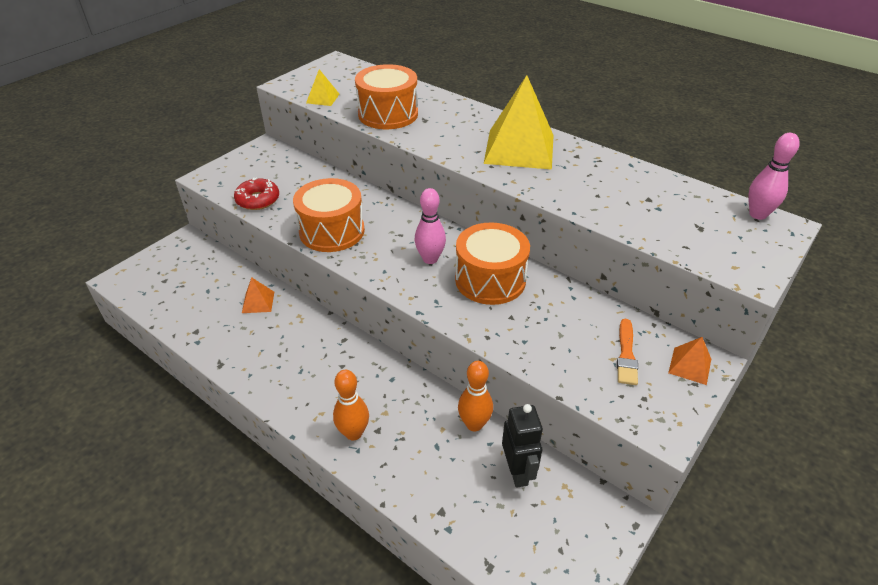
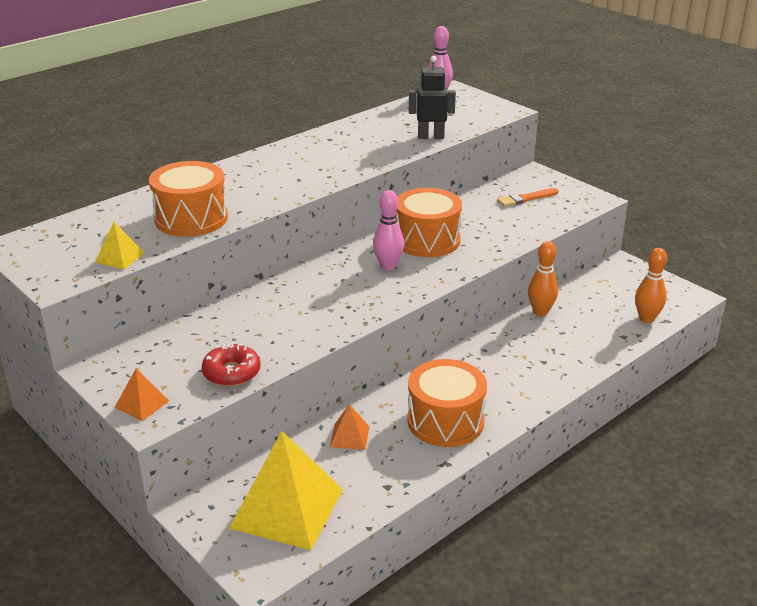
camera: 80 degrees left, 10 degrees down
orange drum [293,178,365,252] -> orange drum moved to [408,359,487,447]
orange bowling pin [333,370,369,441] -> orange bowling pin moved to [635,248,667,323]
yellow pyramid [484,75,554,170] -> yellow pyramid moved to [229,431,343,550]
black robot [502,404,543,488] -> black robot moved to [409,56,456,139]
orange brush [617,319,638,385] -> orange brush turned 135 degrees clockwise [497,188,559,207]
orange pyramid [668,337,711,385] -> orange pyramid moved to [115,369,169,421]

